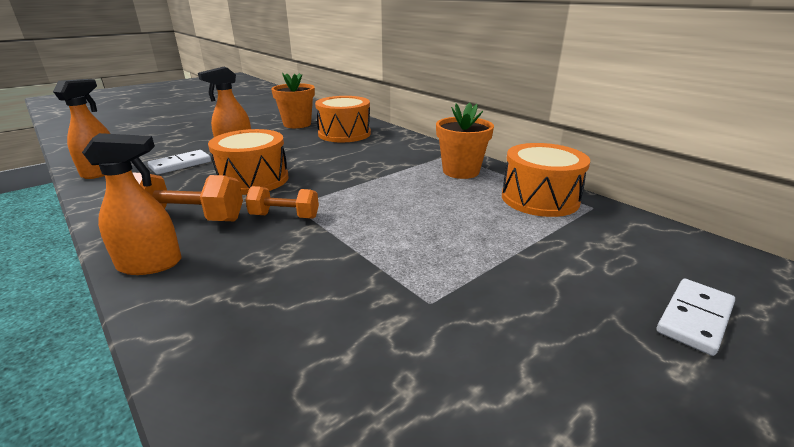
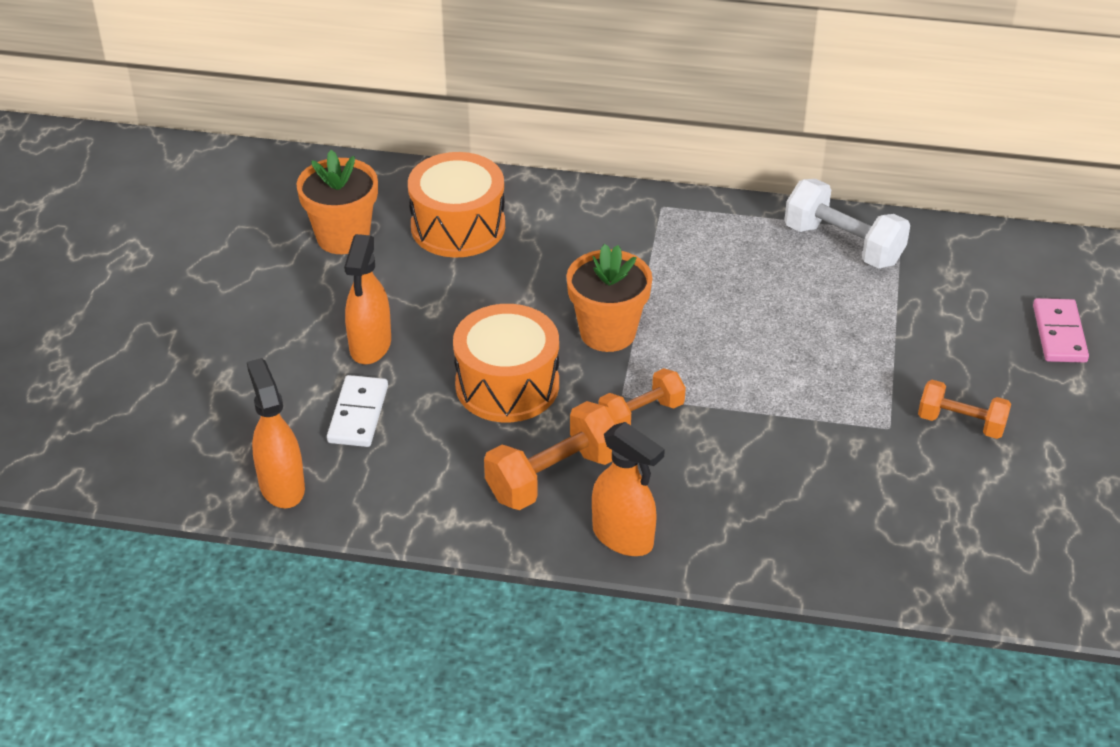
camera: 40 degrees left, 15 degrees up
orange spray bottle [82,133,181,275] -> orange spray bottle turned 90 degrees clockwise [592,422,665,556]
orange flower pot [436,103,494,179] -> orange flower pot moved to [566,244,652,352]
orange drum [502,143,590,217] -> white dumbbell [784,179,910,269]
white domino [657,279,735,356] -> pink domino [1033,298,1089,363]
none -> orange dumbbell [918,380,1011,439]

